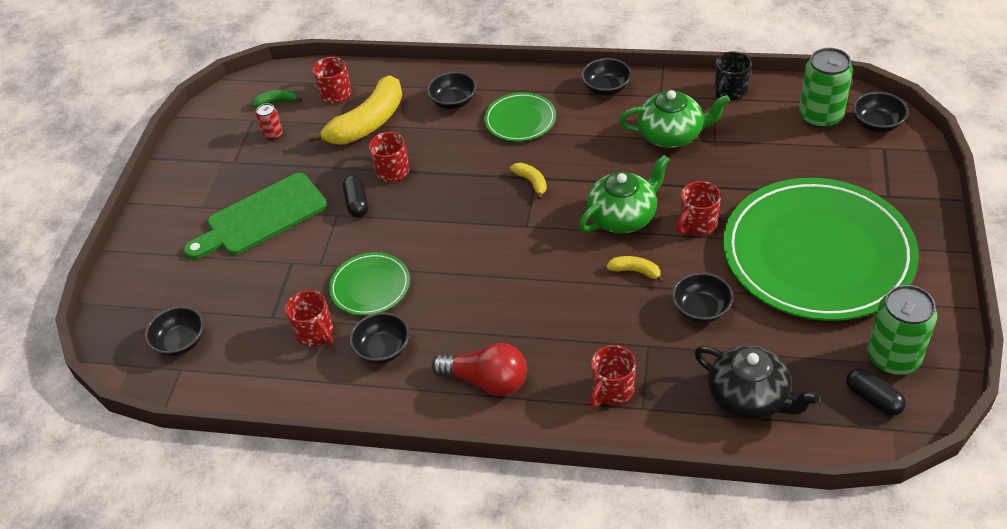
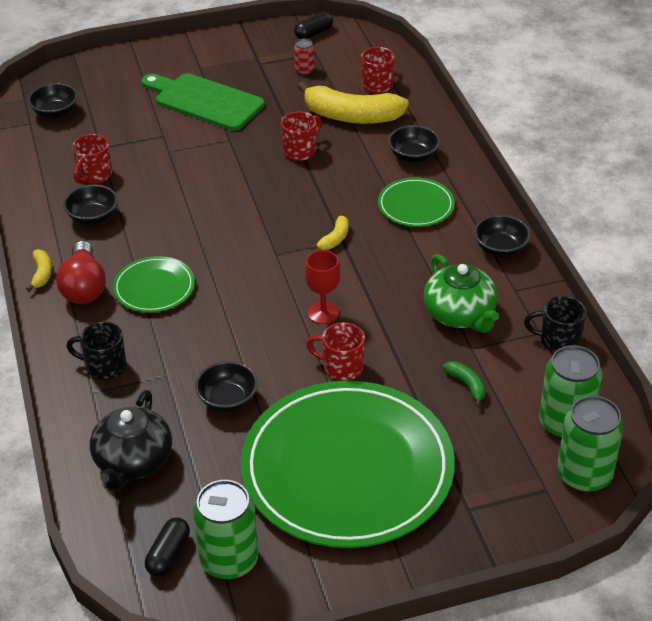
camera: 60 degrees right, 5 degrees down
green banana [252,89,302,107] -> green banana moved to [443,361,486,407]
green plate [329,252,410,316] -> green plate moved to [113,256,195,312]
black capsule [343,175,369,217] -> black capsule moved to [294,12,333,39]
green teapot [579,155,670,233] -> red goblet [305,250,340,324]
red mug [589,345,636,407] -> black mug [66,322,126,380]
yellow banana [606,256,664,284] -> yellow banana moved to [26,249,52,291]
black bowl [853,92,908,132] -> green can [557,396,624,493]

